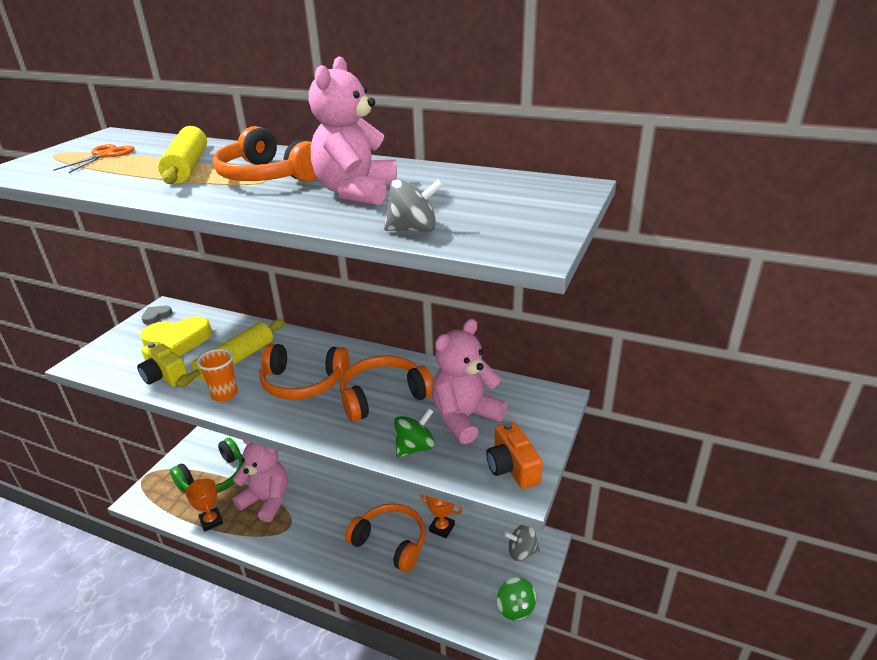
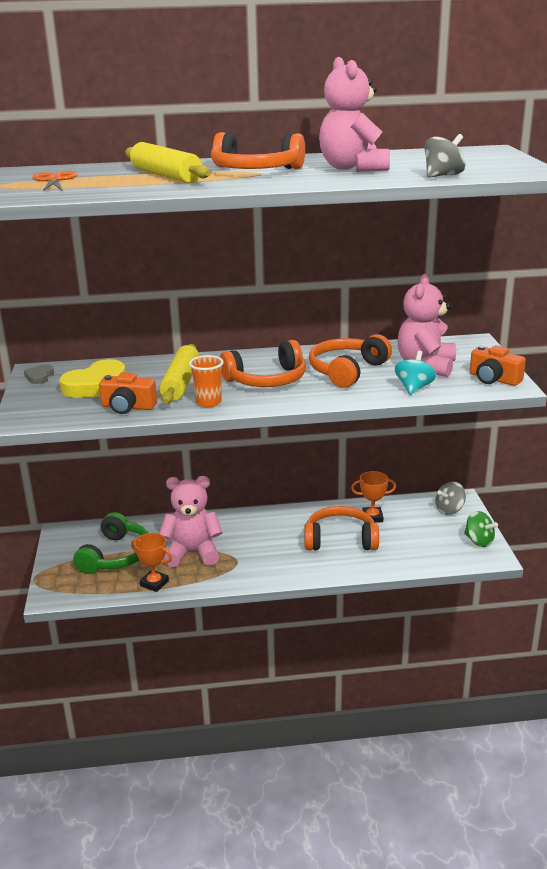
camera: 30 degrees left, 5 degrees down
yellow camera [137,341,188,387] -> orange camera [99,372,157,414]
green spinning top [394,408,435,457] -> turquoise spinning top [395,351,436,395]

